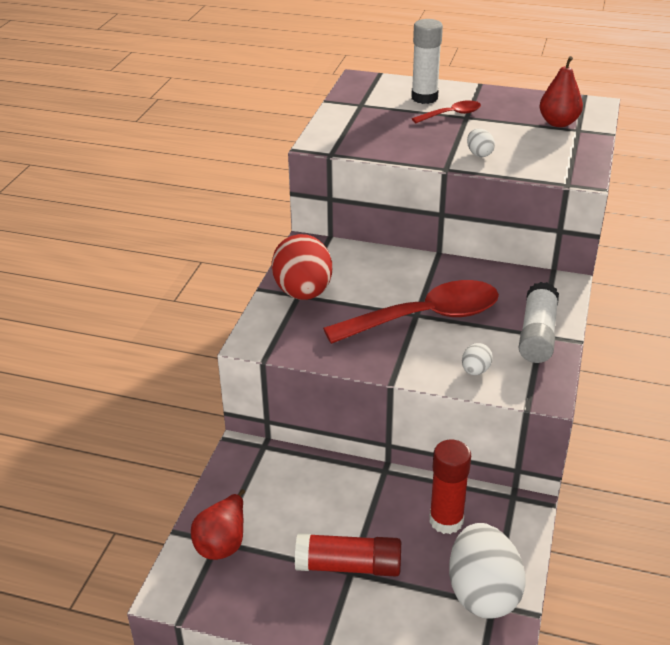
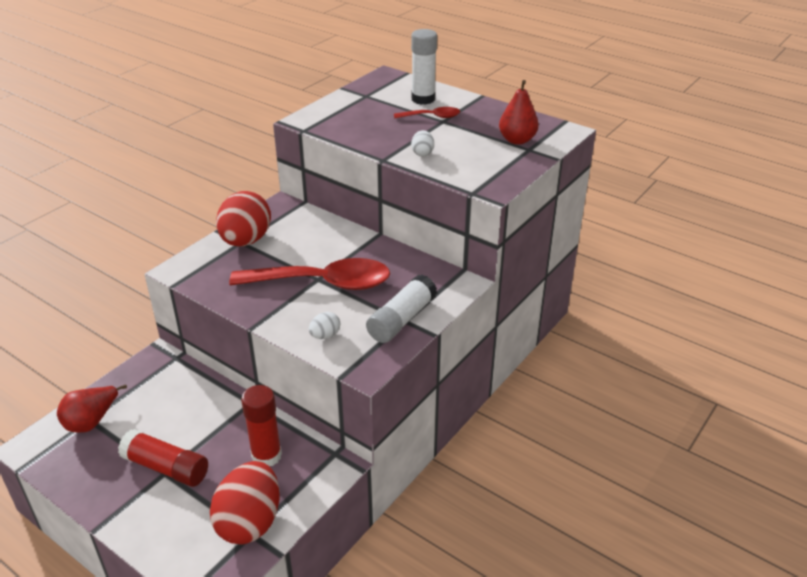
camera: 20 degrees right, 0 degrees up
white egg [449,523,526,619] -> red egg [210,461,279,544]

